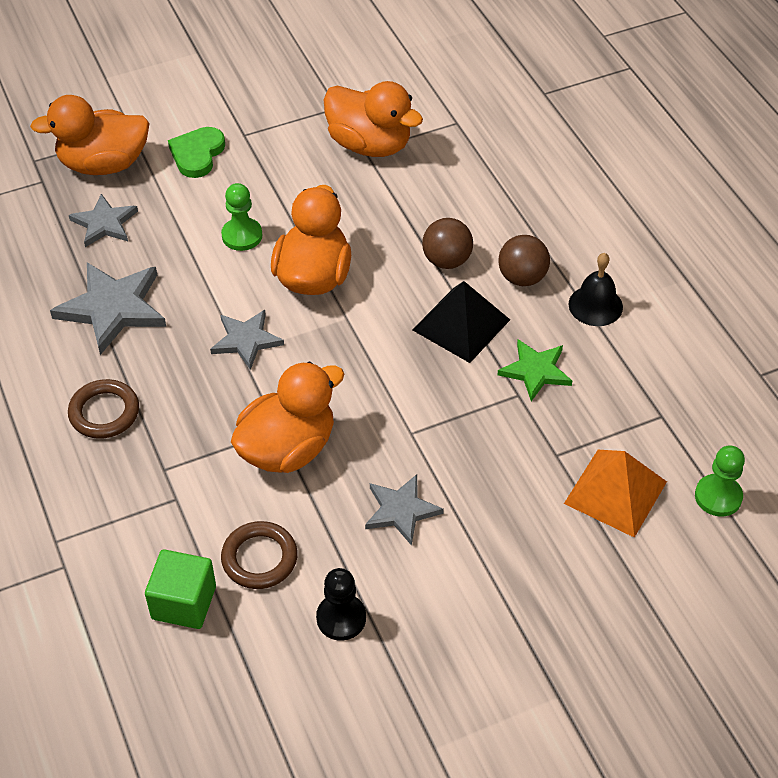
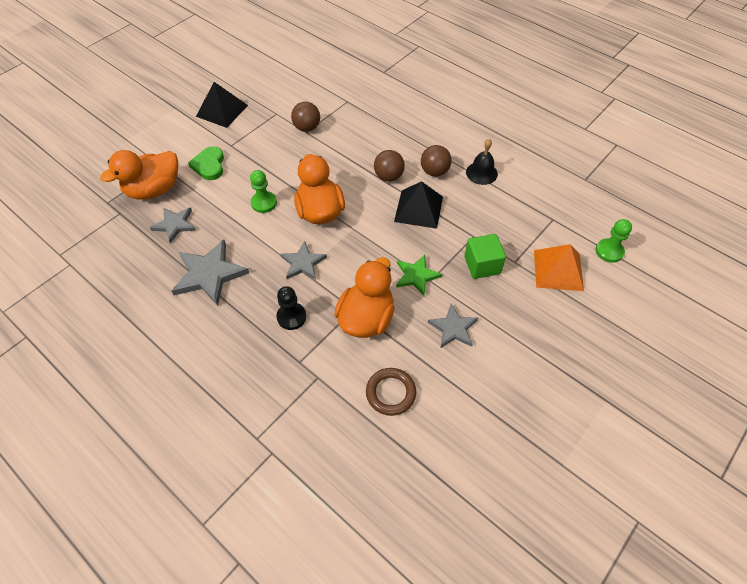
camera: 25 degrees left, 5 degrees up
brown ring [68,379,139,439] -> none
green cube [145,549,216,629] -> green cube moved to [464,234,506,279]
black pawn [316,568,366,641] -> black pawn moved to [276,286,306,330]
orange duck [324,81,423,157] -> brown ball [291,102,320,132]
green star [497,339,572,401] -> green star moved to [396,255,442,296]
none -> black pyramid [196,82,248,128]

